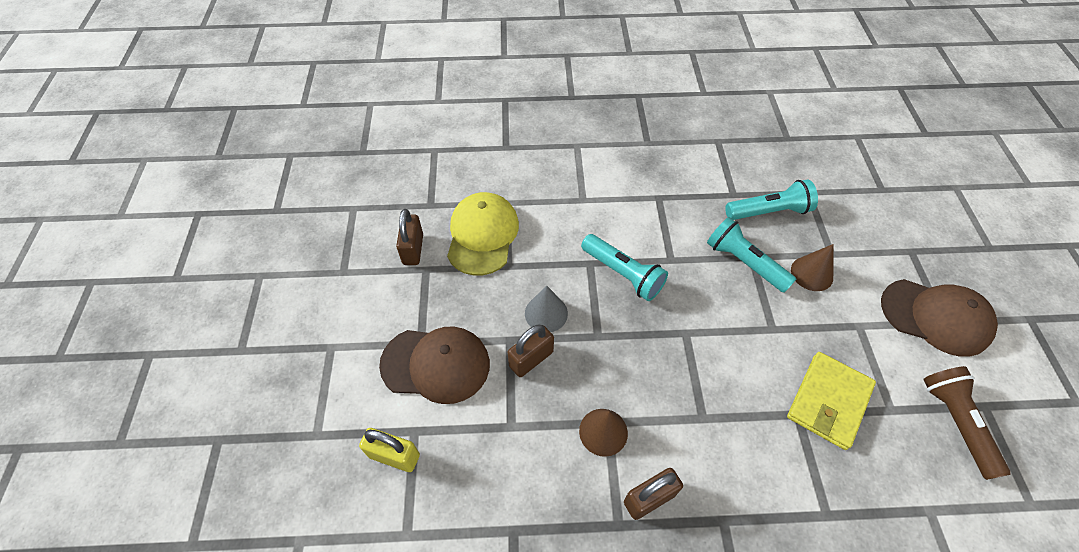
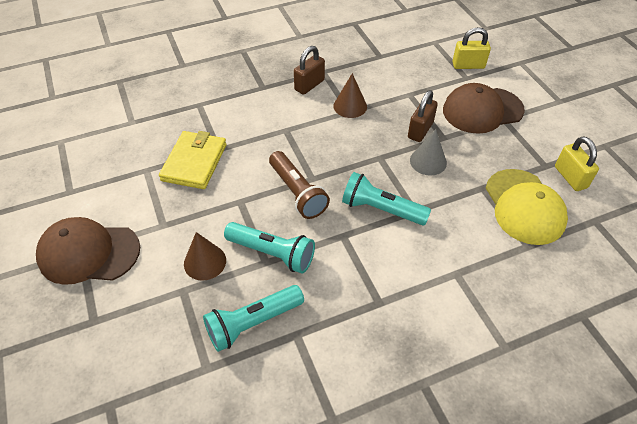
camera: 160 degrees right, 5 degrees down
brown padlock [396,209,423,265] -> yellow padlock [555,136,599,191]
brown flashlight [923,366,1011,480] -> brown flashlight moved to [269,151,330,219]

